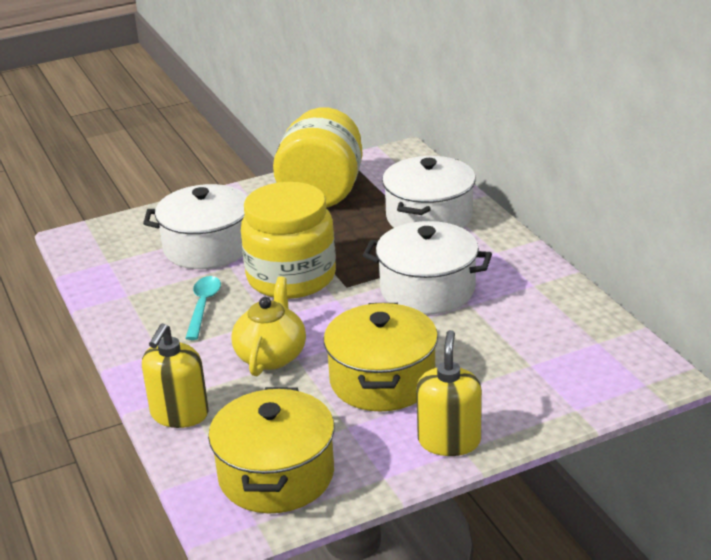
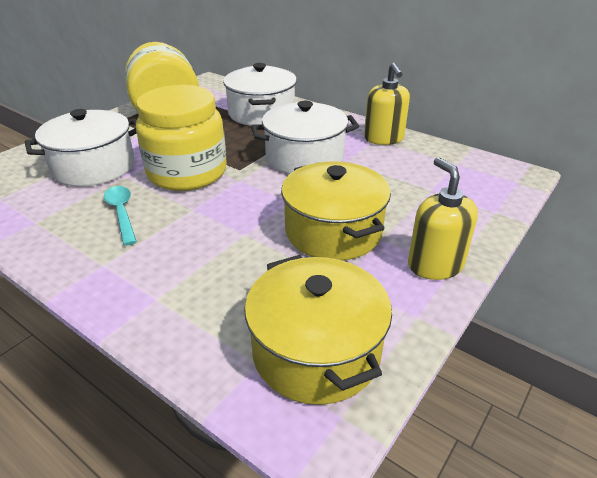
camera: 30 degrees left, 5 degrees up
yellow soap dispenser [142,323,209,428] -> yellow soap dispenser moved to [364,63,410,145]
yellow teapot [231,277,306,376] -> none

